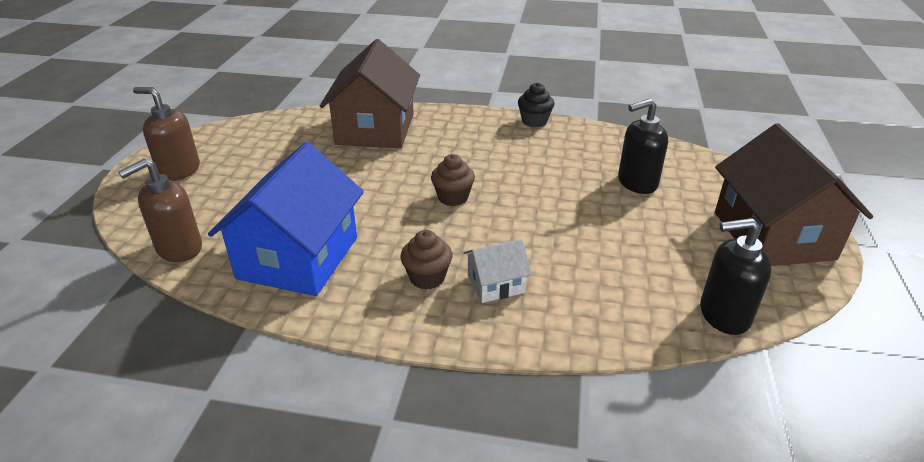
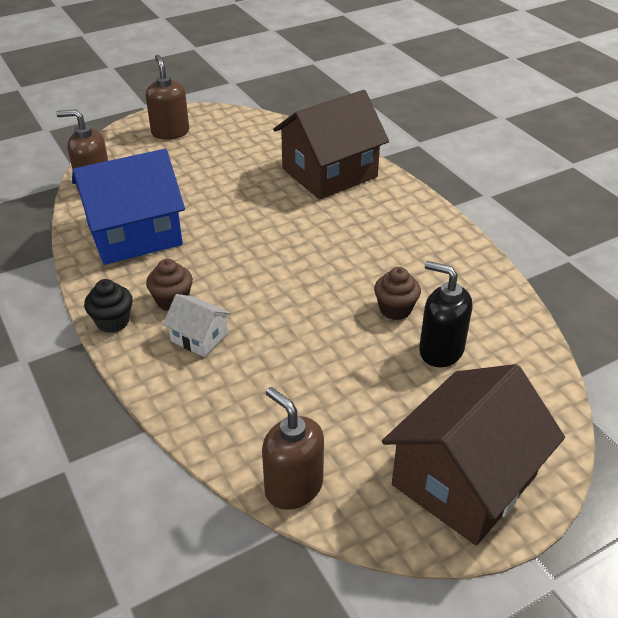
camera: 50 degrees right, 5 degrees up
brown cupcake [431,154,475,206] -> brown cupcake moved to [374,267,421,320]
black cupcake [518,83,555,127] -> black cupcake moved to [84,279,133,333]
black soap dispenser [700,218,772,335] -> brown soap dispenser [262,387,324,510]

